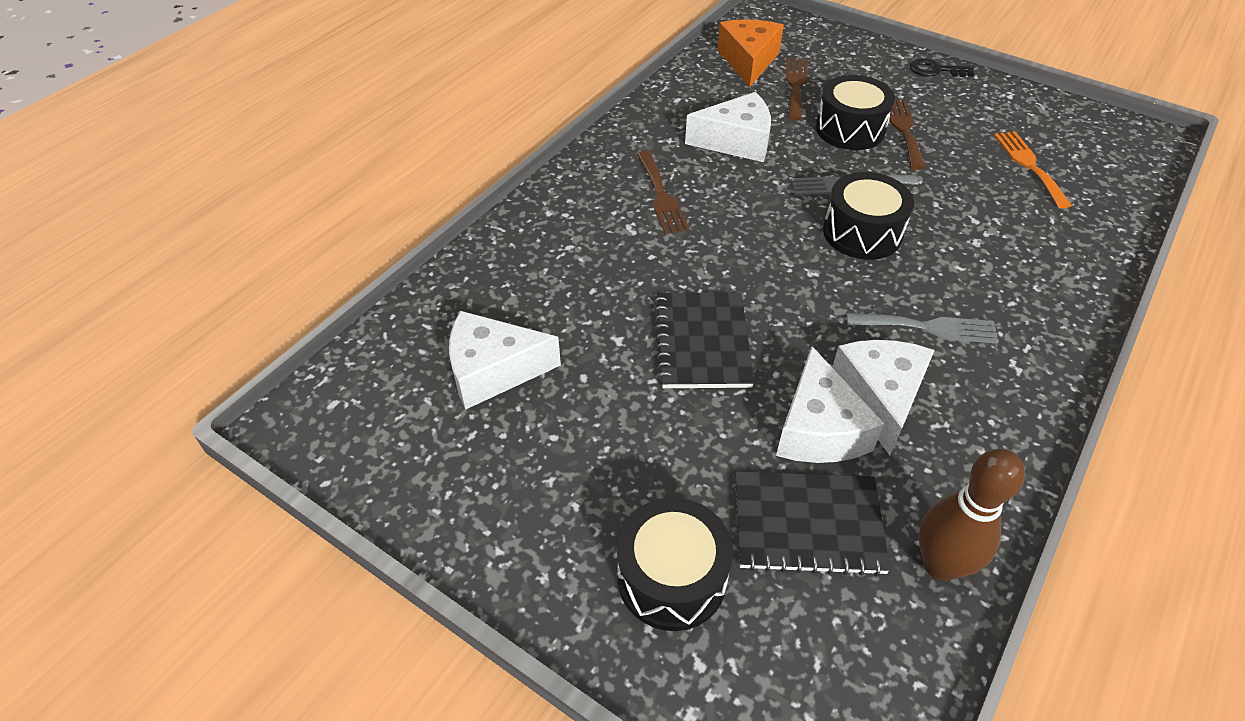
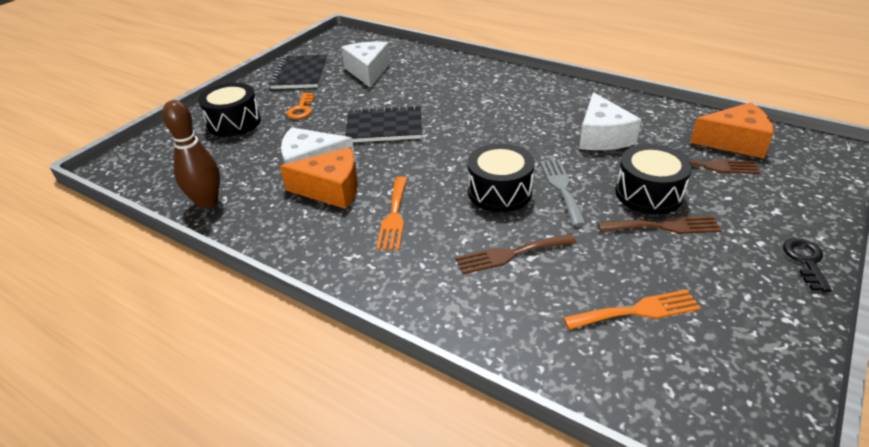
camera: 90 degrees right, 10 degrees down
brown fork [637,151,689,235] -> brown fork moved to [455,234,576,274]
black notebook [735,471,891,576] -> black notebook moved to [269,55,327,89]
white cheese [832,340,935,455] -> orange cheese [280,147,358,209]
grey fork [846,313,999,344] -> orange fork [376,176,407,250]
none -> orange key [286,93,314,119]

